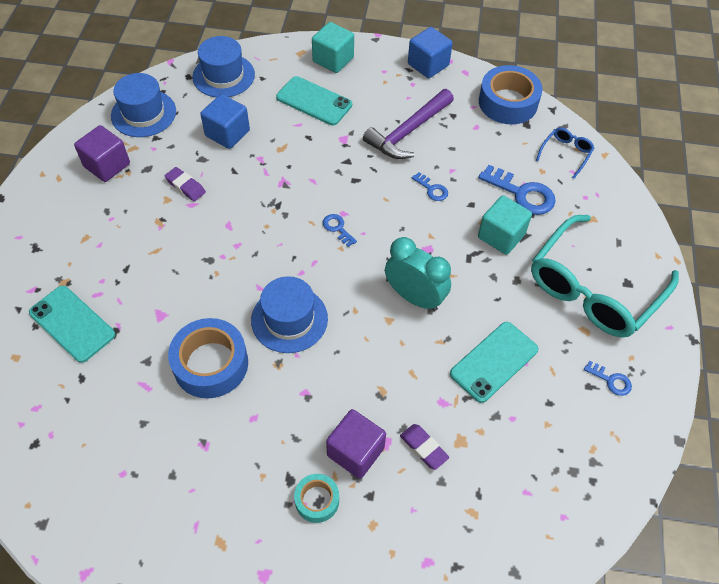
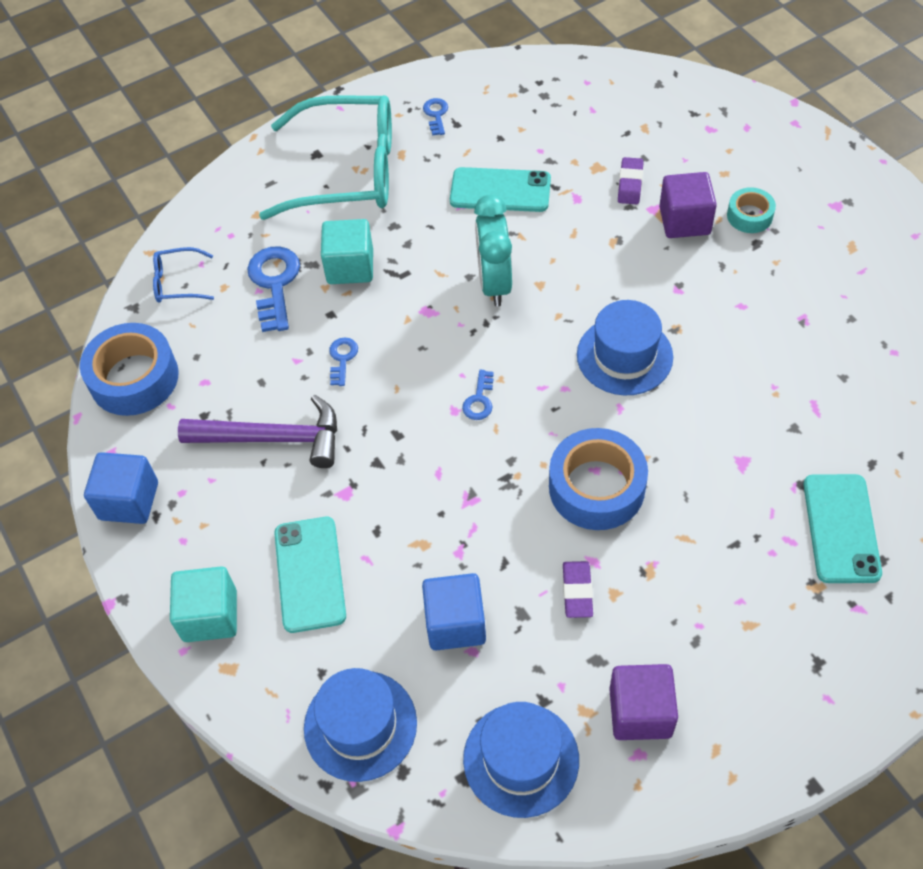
camera: 125 degrees left, 0 degrees up
blue tape [168,318,248,398] -> blue tape moved to [549,428,648,530]

